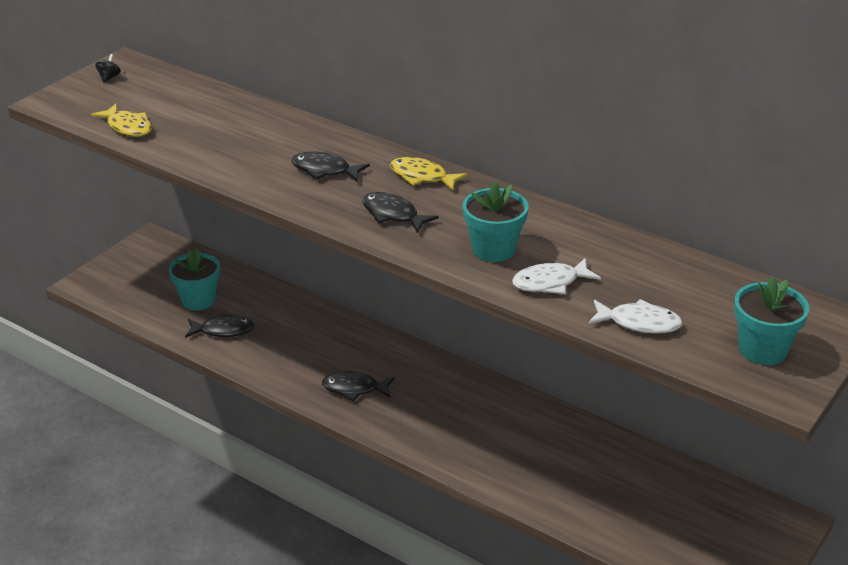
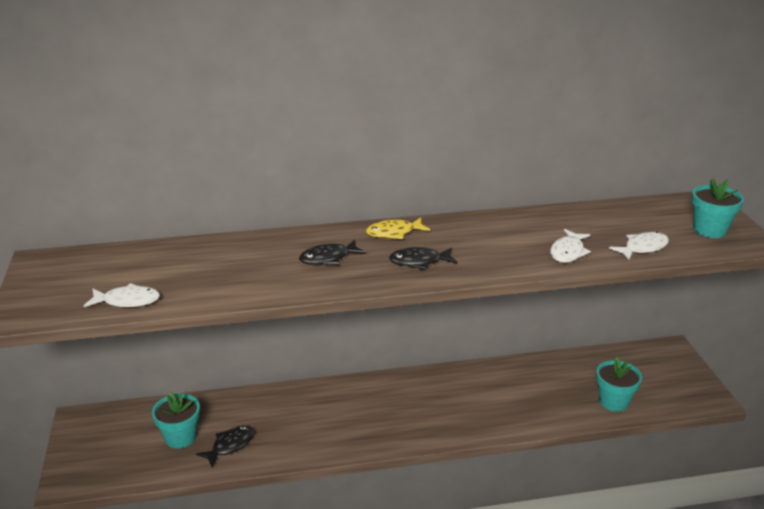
camera: 45 degrees left, 5 degrees down
yellow fish [91,104,152,137] -> white fish [84,283,160,307]
black spinning top [95,54,121,83] -> none
black fish [322,371,395,401] -> none
turquoise flower pot [463,181,529,262] -> turquoise flower pot moved to [596,357,642,412]

